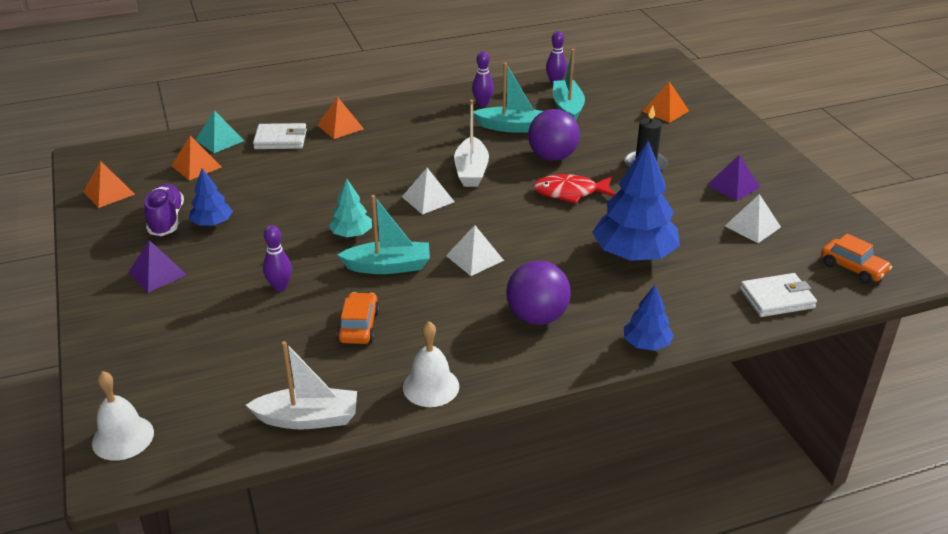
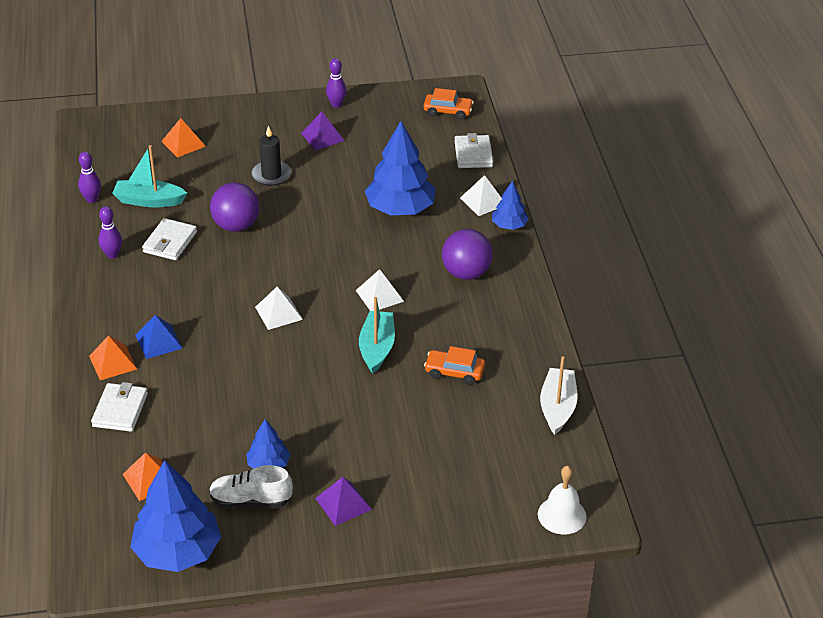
camera: 80 degrees left, 5 degrees up
orange pyramid [83,161,135,208] -> blue tree [130,460,221,572]
purple shoe [144,184,184,236] -> white shoe [209,465,293,508]
turquoise pyramid [196,110,244,153] -> none
purple bowling pin [263,225,292,291] -> purple bowling pin moved to [326,58,347,108]
turquoise tree [329,178,372,237] -> none
white bell [403,321,459,407] -> none
white boat [454,100,489,187] -> none
turquoise boat [473,62,543,133] -> white wallet [142,218,197,260]
red fish [533,174,615,204] -> none
white pyramid [725,194,781,243] -> white pyramid moved to [460,175,502,216]
orange car [821,234,892,284] -> orange car turned 45 degrees clockwise [424,88,474,120]
none -> blue pyramid [135,315,183,359]

